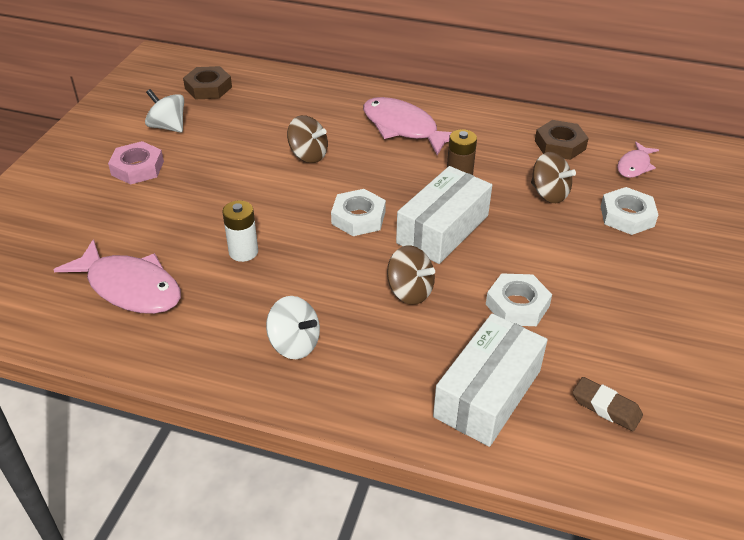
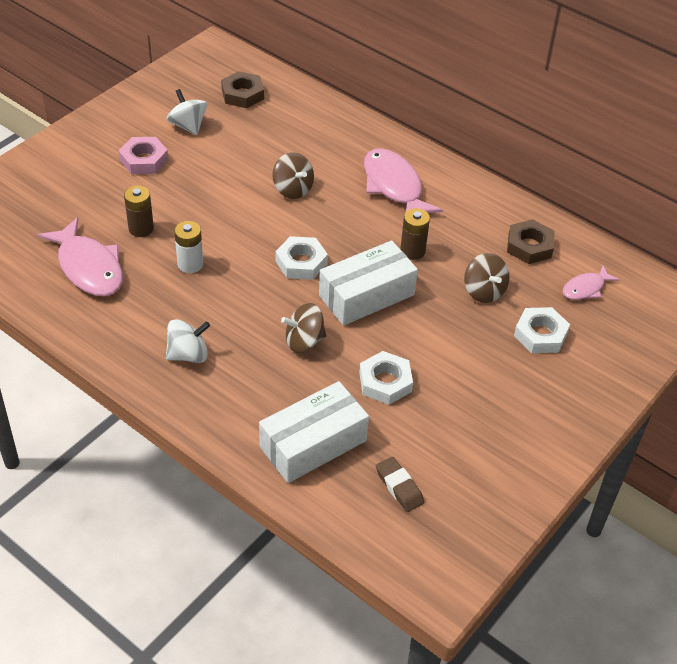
camera: 20 degrees right, 5 degrees up
white spinning top [266,296,320,359] -> white spinning top turned 75 degrees counterclockwise [166,319,210,363]
brown spinning top [387,245,435,305] -> brown spinning top turned 105 degrees clockwise [281,303,327,353]
none -> brown battery [124,186,154,237]

